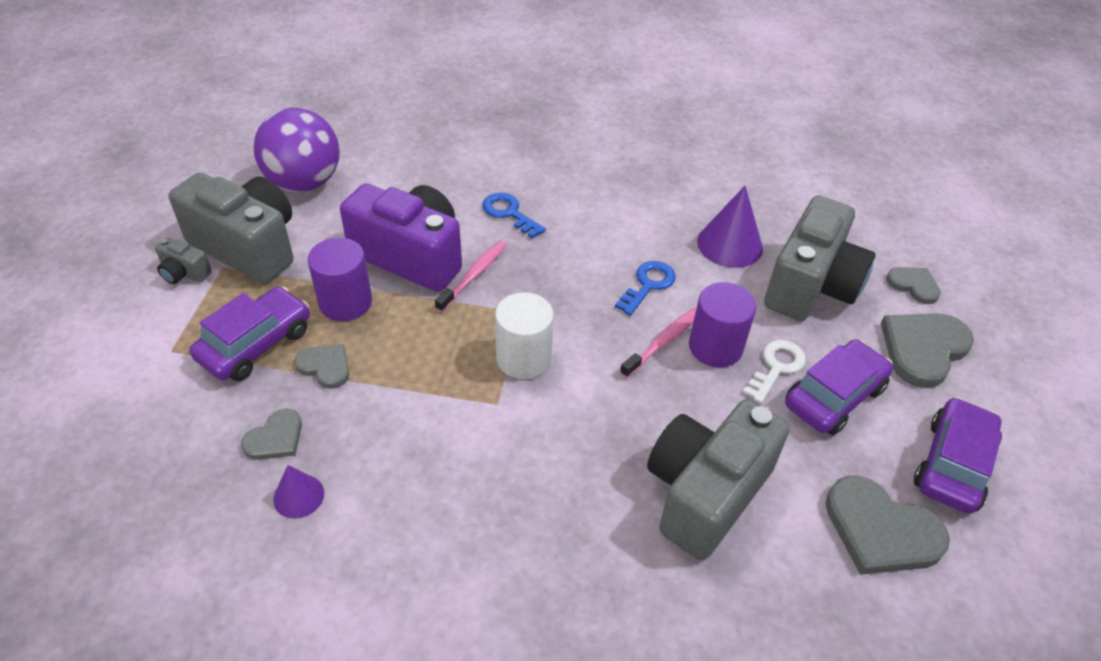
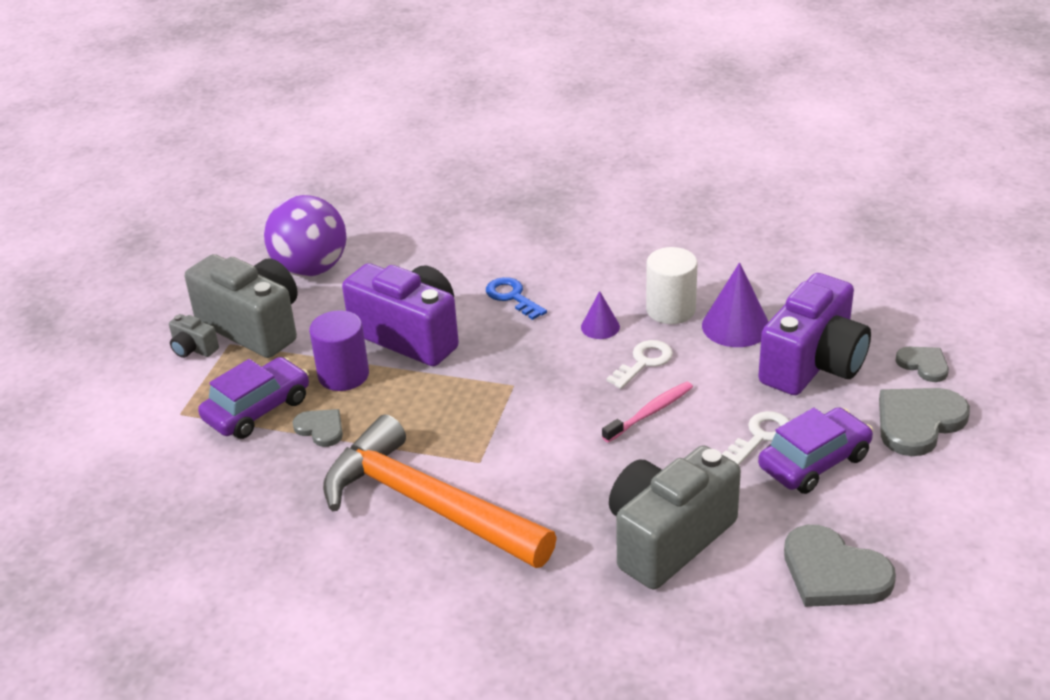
camera: 10 degrees right, 10 degrees down
grey heart [241,408,302,460] -> none
purple cone [274,465,324,518] -> purple cone moved to [581,291,620,339]
pink toothbrush [435,240,507,312] -> none
white cylinder [495,292,554,379] -> white cylinder moved to [646,247,698,324]
blue key [615,261,676,316] -> white key [606,340,673,389]
purple cylinder [689,282,756,367] -> none
grey camera [764,196,875,321] -> purple camera [758,273,871,395]
purple car [914,397,1002,514] -> none
none -> orange hammer [323,415,557,568]

